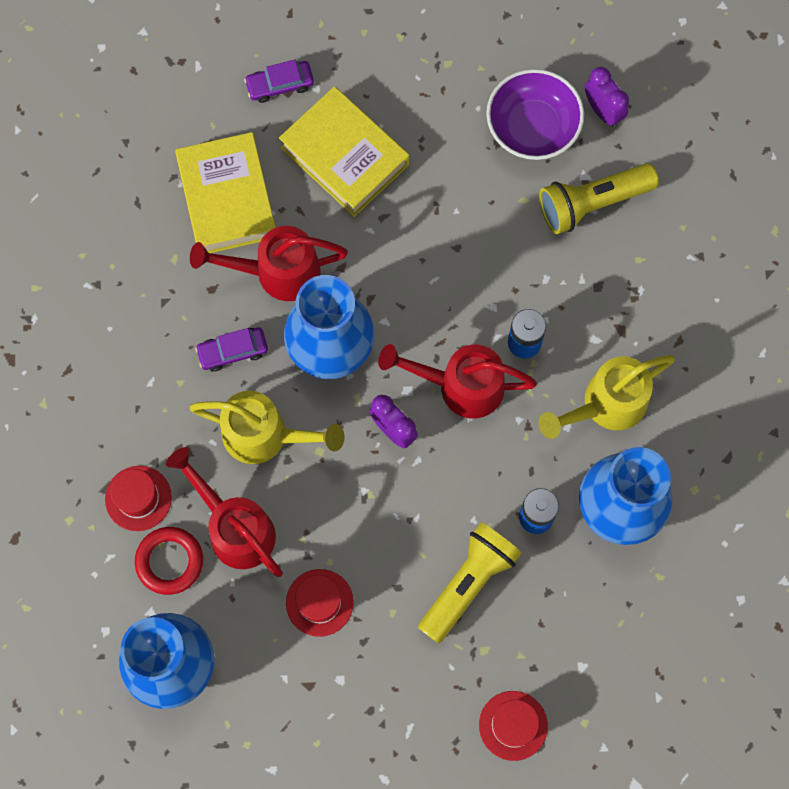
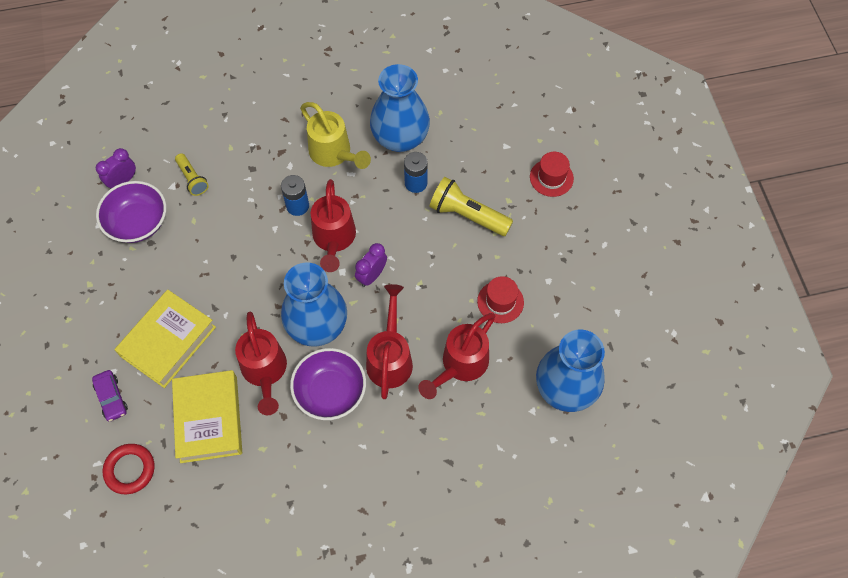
camera: 100 degrees left, 10 degrees down
red hat [105,466,172,531] -> none
red ring [135,527,203,595] -> red ring moved to [103,444,155,494]
yellow book [175,132,276,253] -> yellow book turned 75 degrees counterclockwise [172,370,242,463]
yellow watering can [189,391,344,464] -> red watering can [366,284,413,399]
purple car [195,327,268,372] -> purple bowl [290,348,366,420]
yellow flashlight [539,163,659,234] -> yellow flashlight [175,153,209,196], size x0.60

